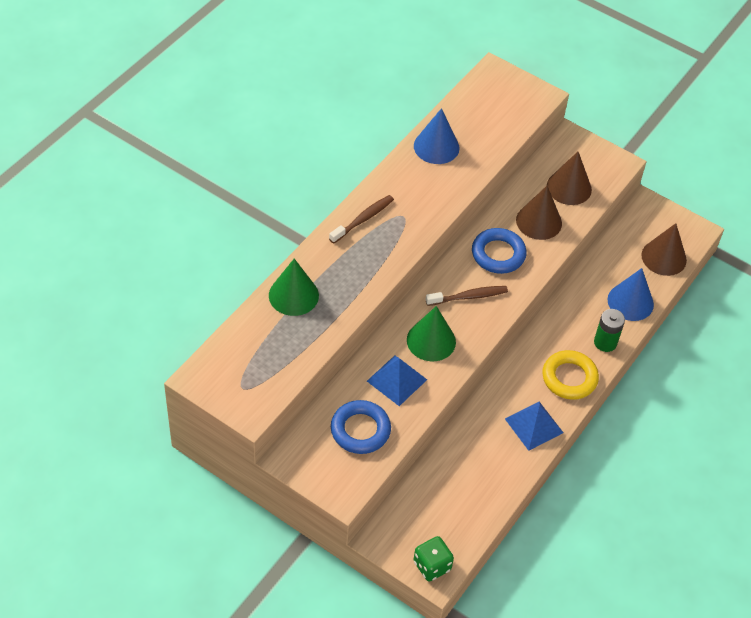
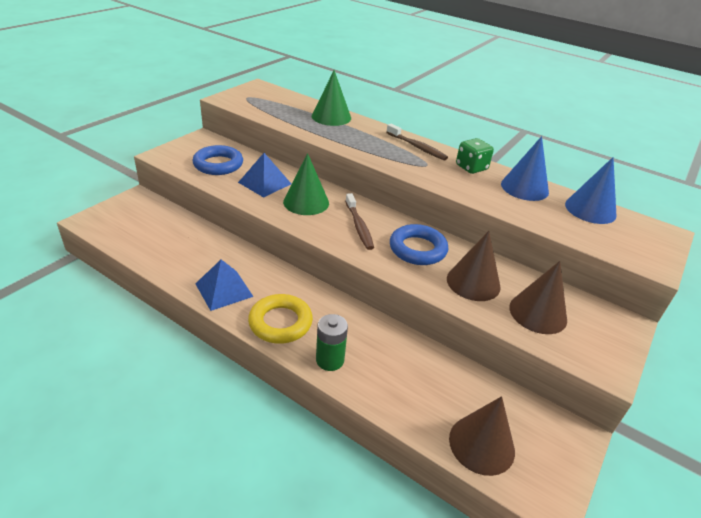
camera: 90 degrees right, 15 degrees down
green dice [414,536,454,581] -> green dice moved to [456,138,494,174]
blue cone [607,268,654,321] -> blue cone moved to [565,157,616,224]

